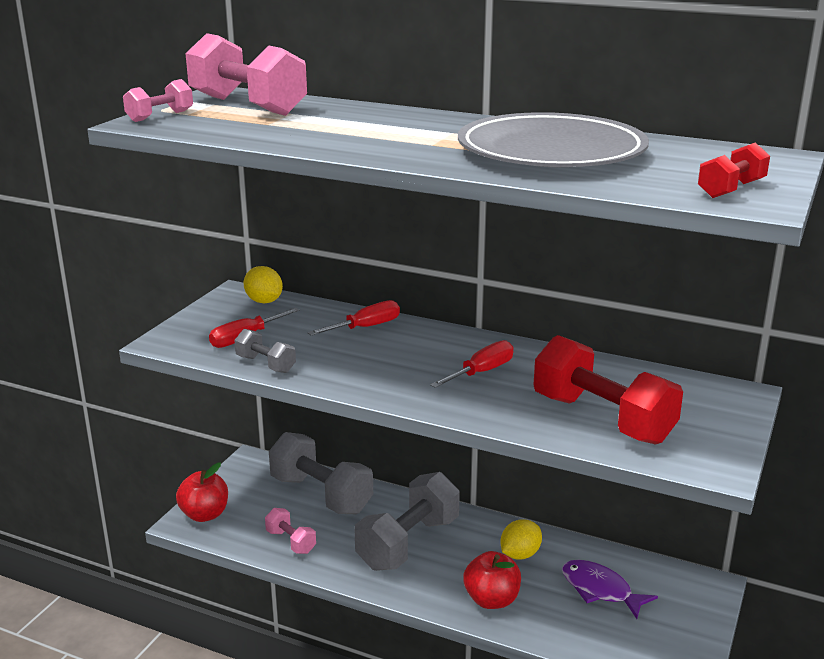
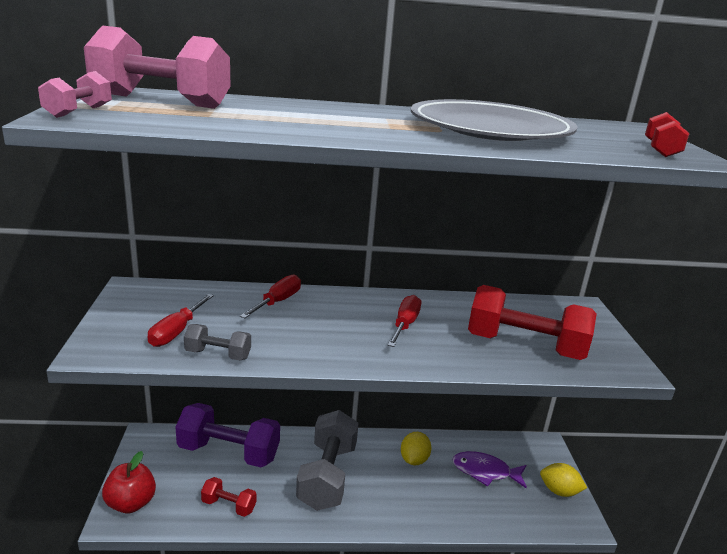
camera: 30 degrees left, 0 degrees up
yellow lemon [243,266,283,303] -> yellow lemon moved to [540,463,587,497]
pink dumbbell [265,508,316,554] -> red dumbbell [201,477,257,517]
grey dumbbell [269,432,373,514] -> purple dumbbell [175,403,280,468]
red apple [463,551,521,609] -> none

